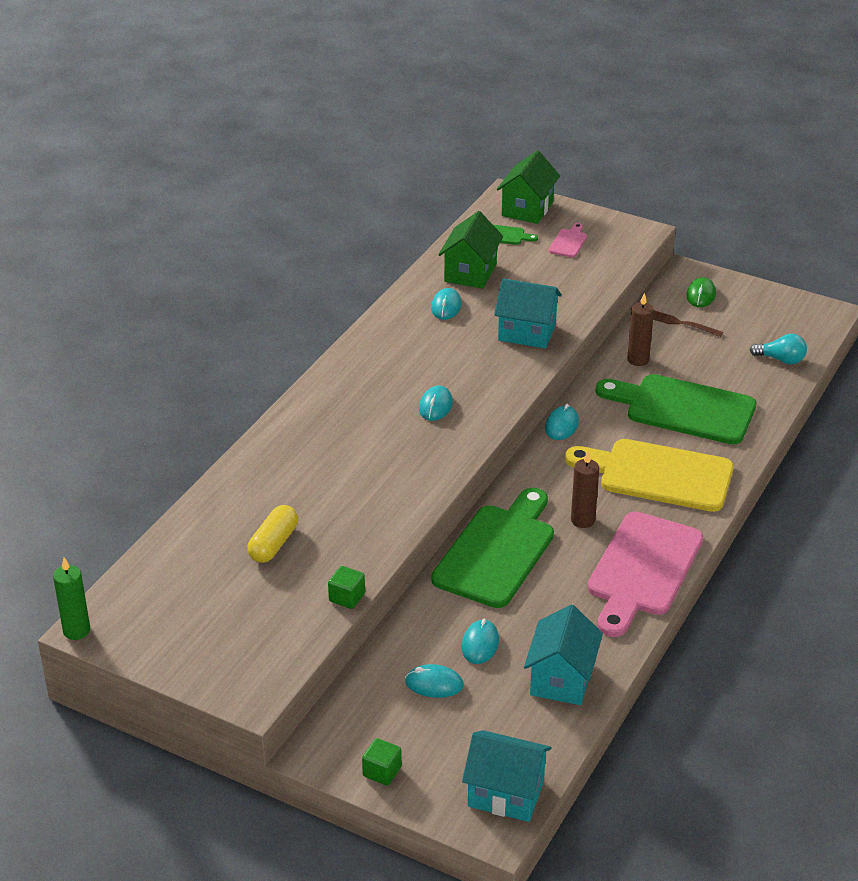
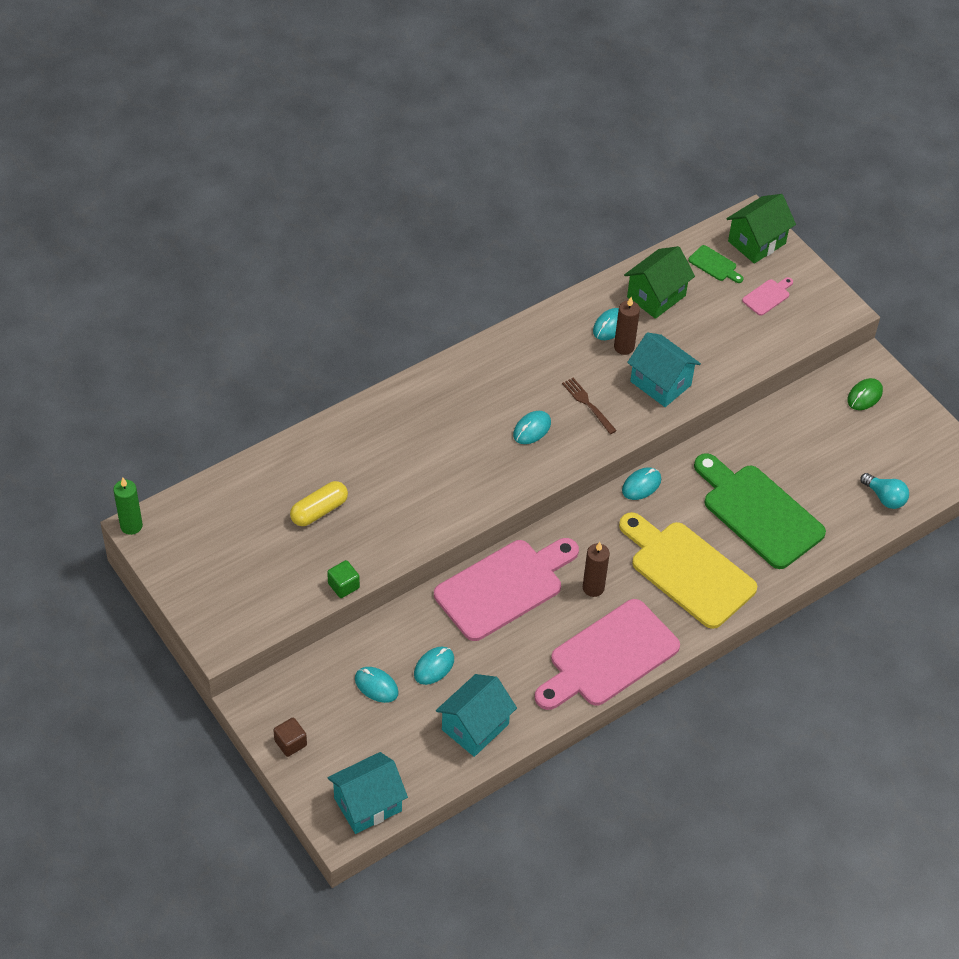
camera: 25 degrees right, 15 degrees up
green cube [362,738,402,786] -> brown cube [273,718,307,757]
green cutting board [431,488,554,608] -> pink cutting board [434,538,579,641]
turquoise house [462,730,552,822] -> turquoise house turned 75 degrees counterclockwise [327,752,408,834]
brown candle [627,293,654,366] -> brown candle moved to [614,297,640,355]
brown fork [653,310,723,337] -> brown fork moved to [562,378,617,434]

